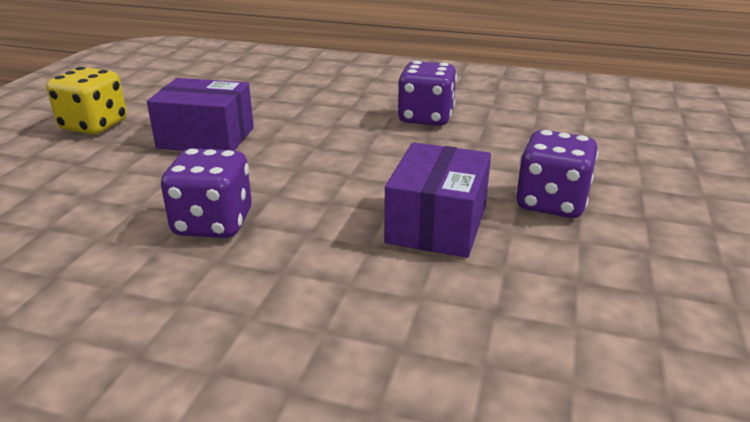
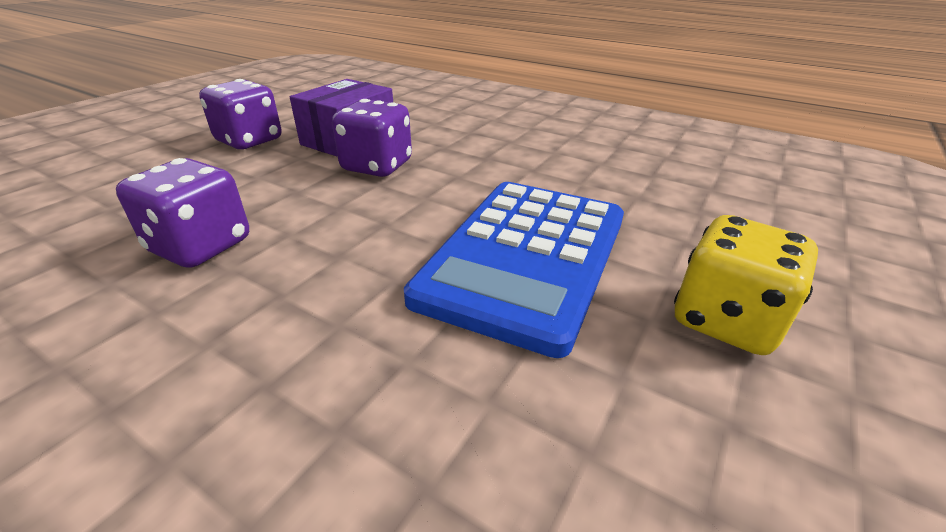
camera: 165 degrees left, 5 degrees up
purple box [147,78,254,151] -> blue calculator [404,182,624,358]
purple dice [161,148,252,238] -> purple dice moved to [332,99,412,177]

